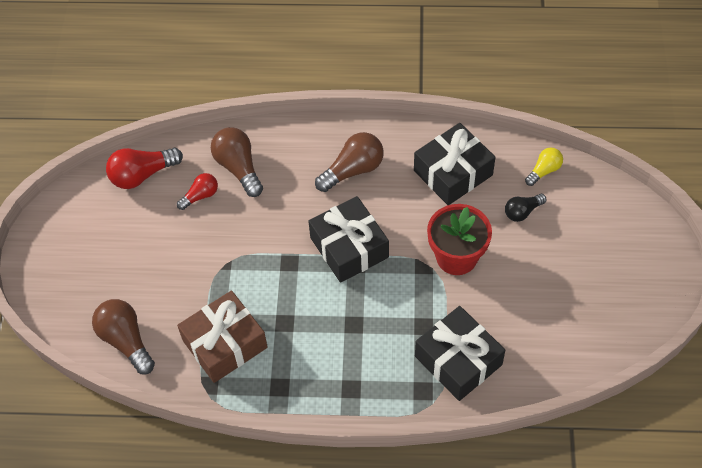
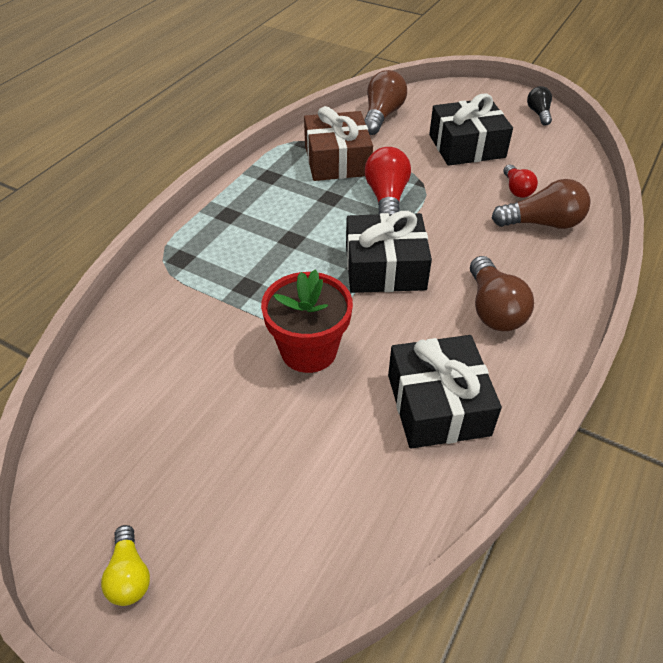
camera: 115 degrees right, 10 degrees down
brown light bulb [92,299,155,375] -> brown light bulb turned 60 degrees counterclockwise [364,70,407,135]
red light bulb [106,148,183,189] -> red light bulb moved to [365,147,411,215]
black gift [415,306,505,401] -> black gift moved to [429,94,513,166]
black light bulb [505,194,546,222] -> black light bulb moved to [527,86,552,126]
yellow light bulb [525,148,563,186] -> yellow light bulb moved to [101,525,150,606]

